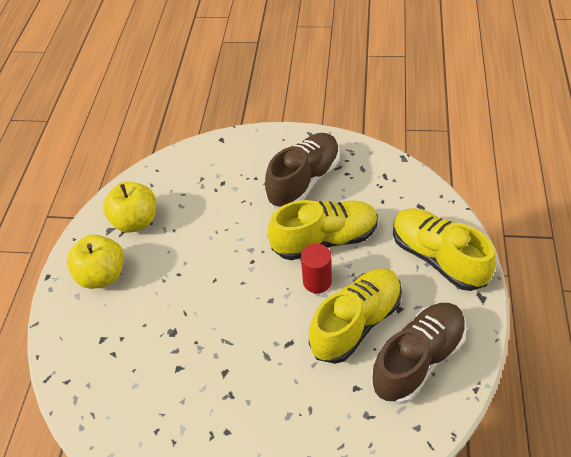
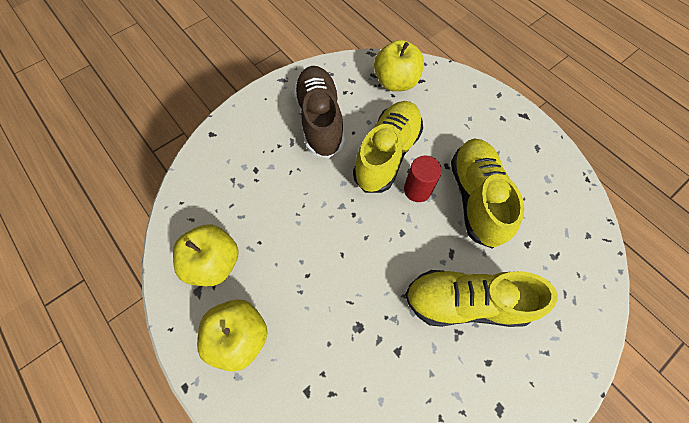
camera: 50 degrees left, 15 degrees up
brown shoe [371,303,467,405] -> none
yellow shoe [393,208,496,291] -> yellow shoe moved to [405,270,558,327]
none -> yellow apple [374,40,424,91]

